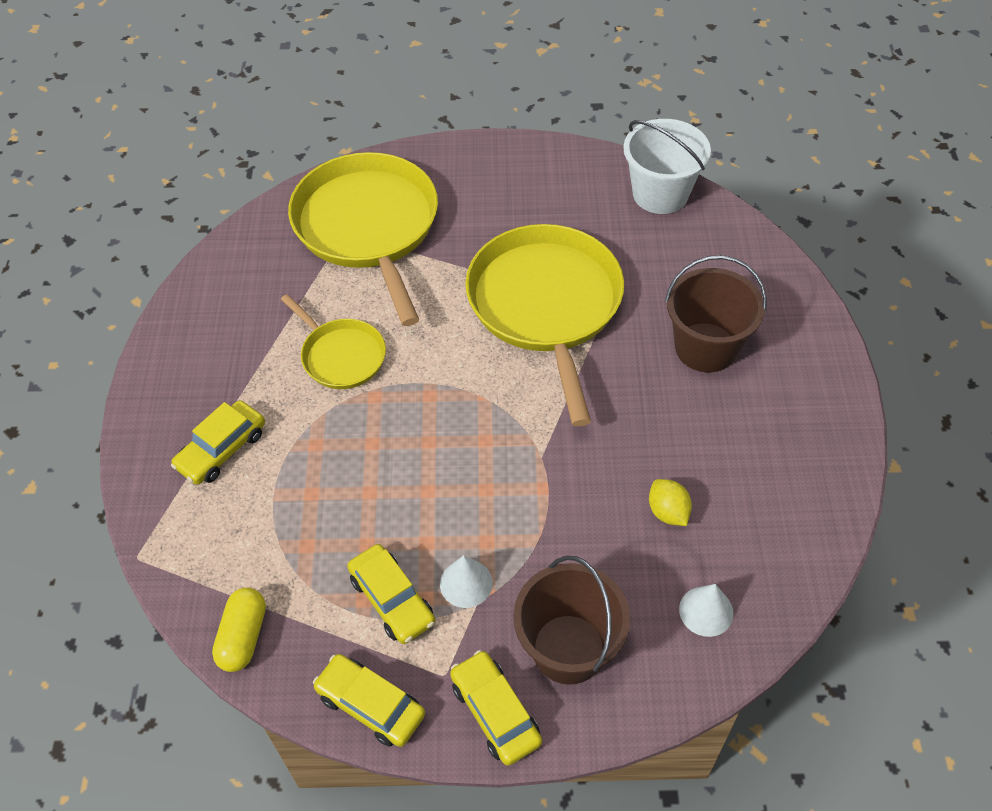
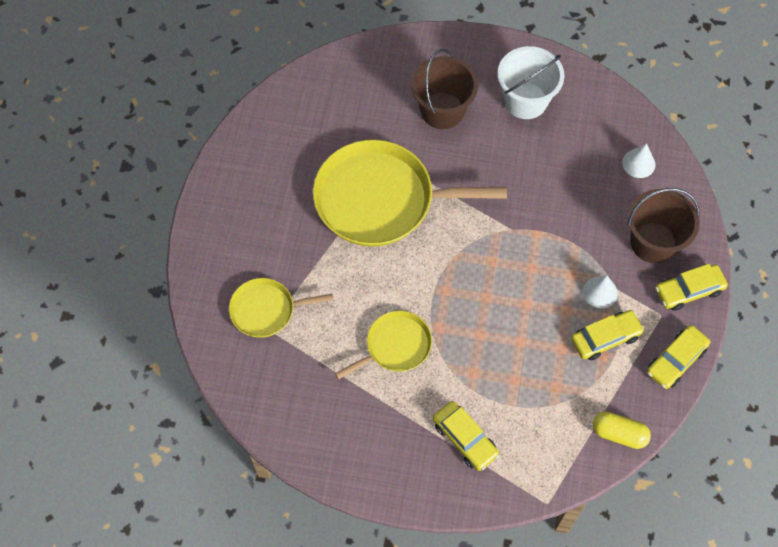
camera: 80 degrees left, 10 degrees up
yellow pan [288,152,438,326] -> yellow pan [229,278,333,338], size x0.52
white bucket [623,119,711,214] -> white bucket moved to [497,46,564,119]
yellow lemon [649,479,692,526] -> none

